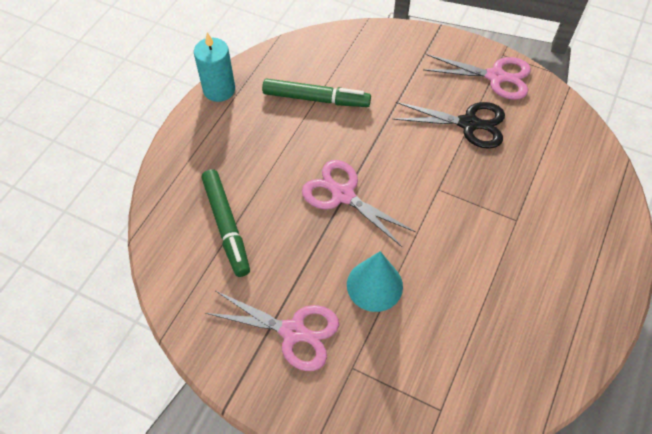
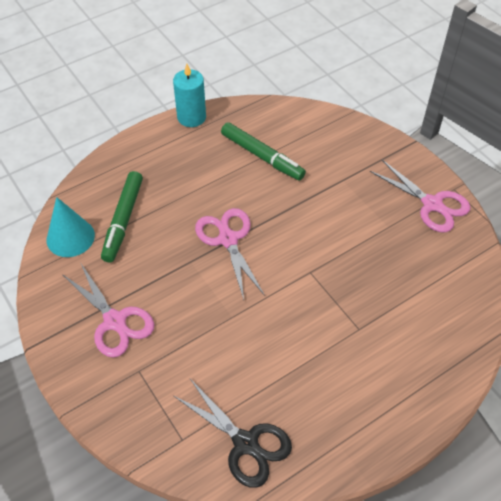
camera: 30 degrees right, 5 degrees down
turquoise cone [347,251,403,312] -> turquoise cone moved to [47,197,95,257]
black scissors [393,102,505,149] -> black scissors moved to [174,379,292,488]

